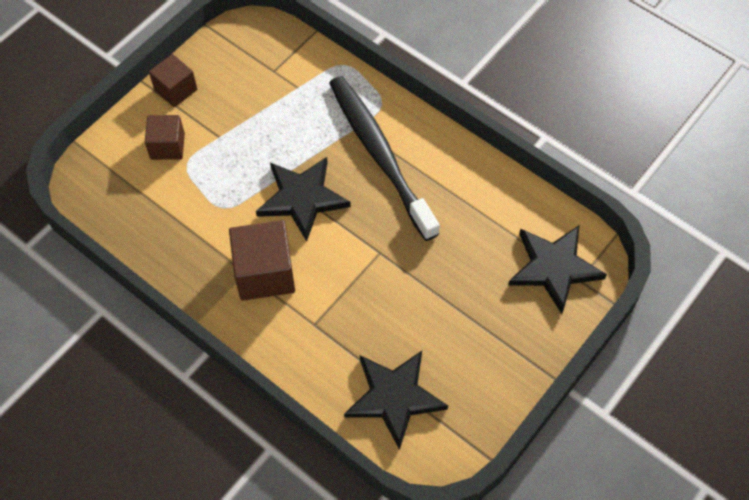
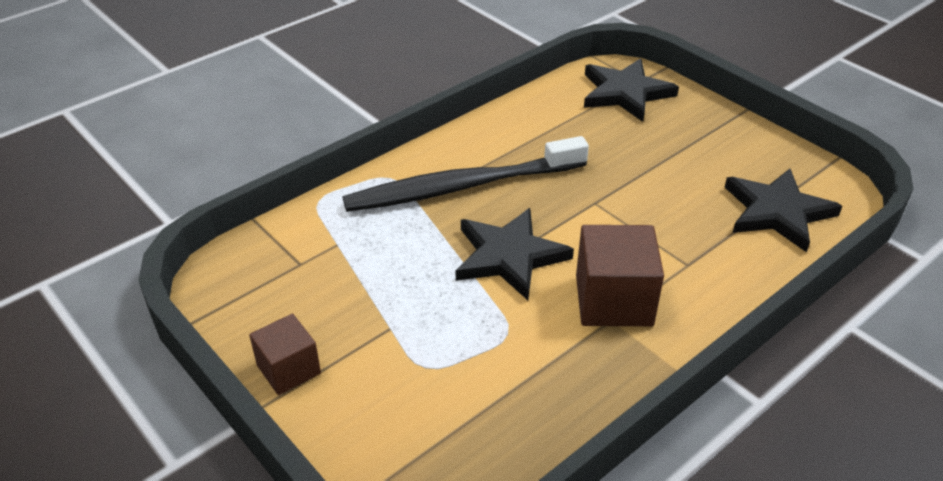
camera: 80 degrees left, 20 degrees down
brown cube [145,115,185,160] -> none

